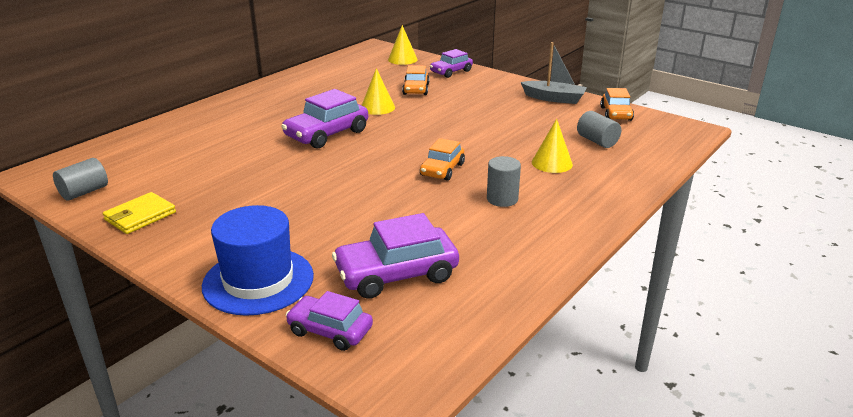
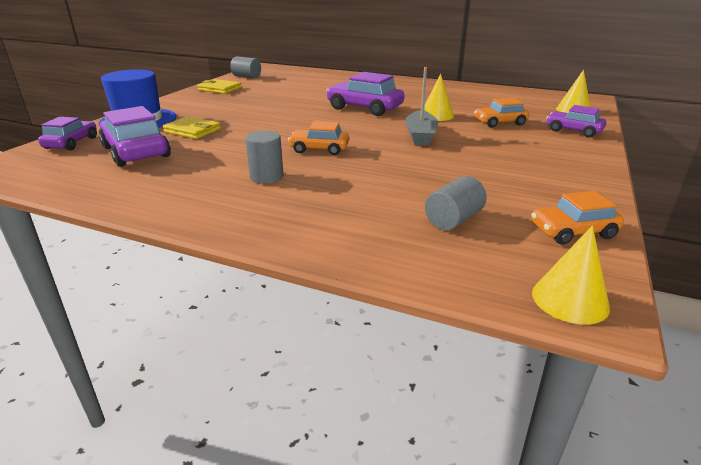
camera: 75 degrees right, 0 degrees up
grey boat [521,42,587,104] -> grey boat moved to [405,67,438,146]
yellow cone [532,119,573,173] -> yellow cone moved to [532,226,610,325]
none -> yellow wallet [163,116,221,139]

